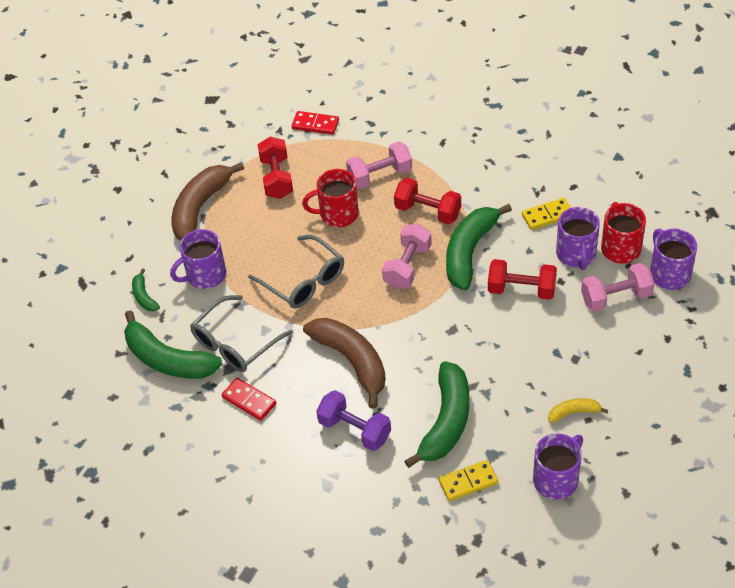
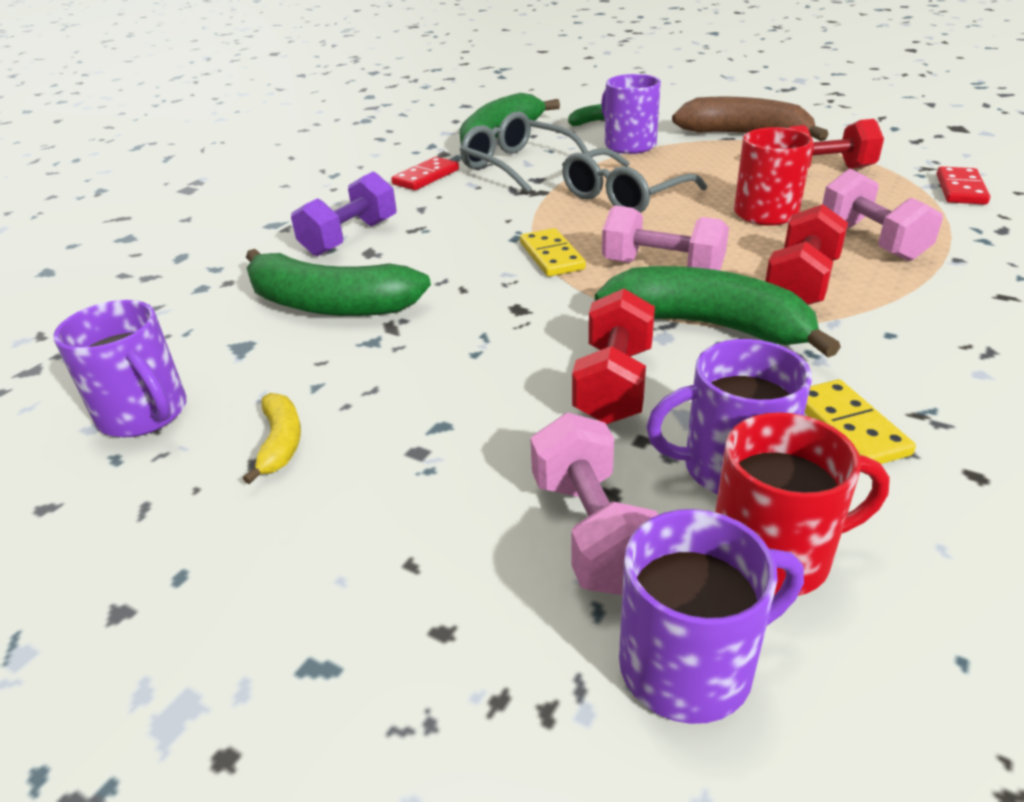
camera: 90 degrees right, 15 degrees down
brown banana [303,318,386,409] -> none
yellow domino [439,460,498,501] -> yellow domino moved to [520,228,586,277]

